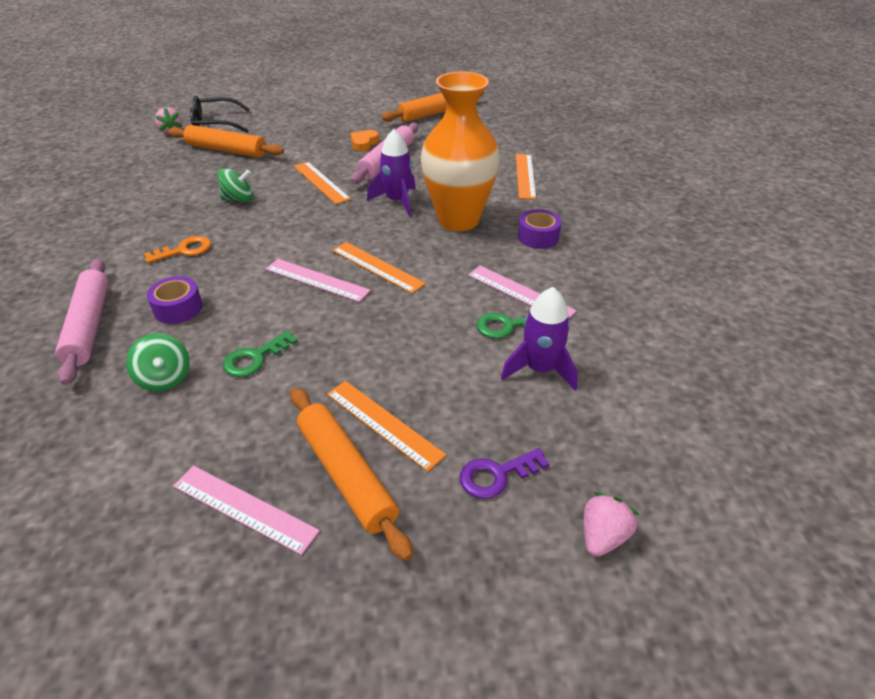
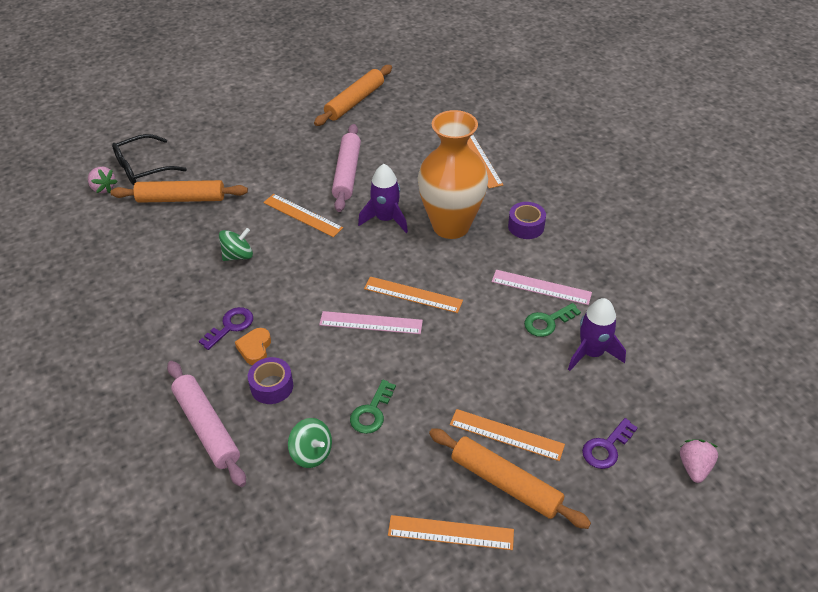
camera: 20 degrees left, 5 degrees up
orange key [144,236,211,263] -> purple key [199,307,253,350]
pink ruler [173,466,320,555] -> orange ruler [388,515,514,550]
orange heart [350,130,379,151] -> orange heart moved to [235,328,271,365]

